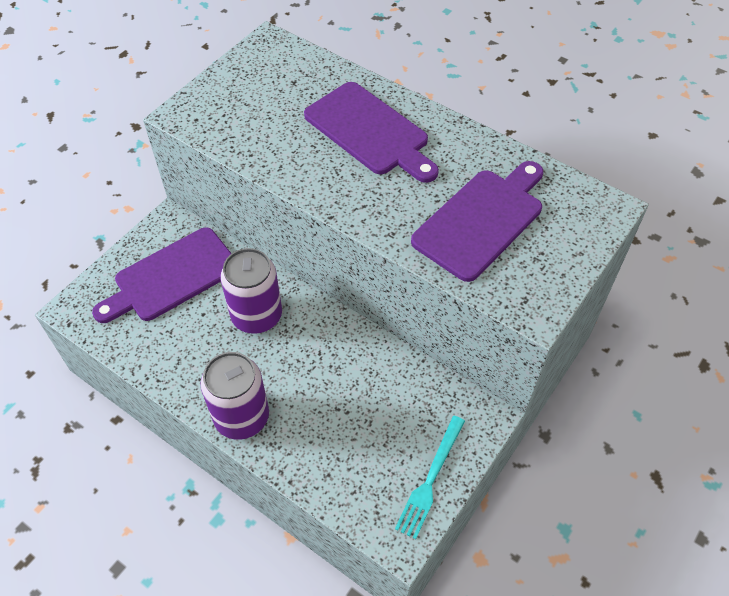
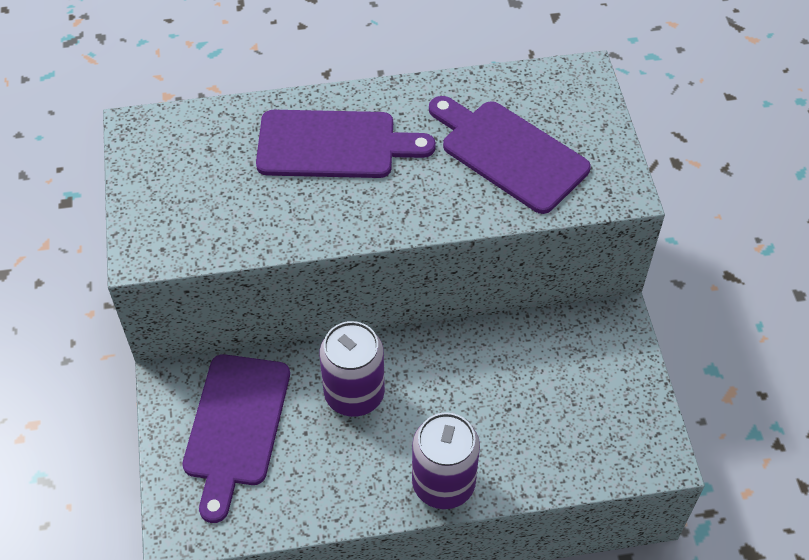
camera: 45 degrees left, 0 degrees up
turquoise fork [395,416,465,539] -> none
purple cutting board [411,161,543,282] -> purple cutting board turned 45 degrees counterclockwise [429,96,591,214]

